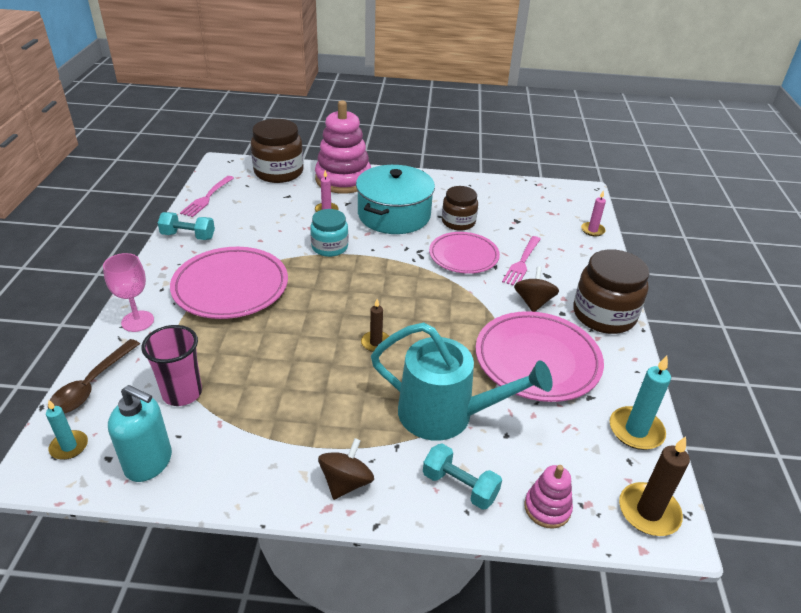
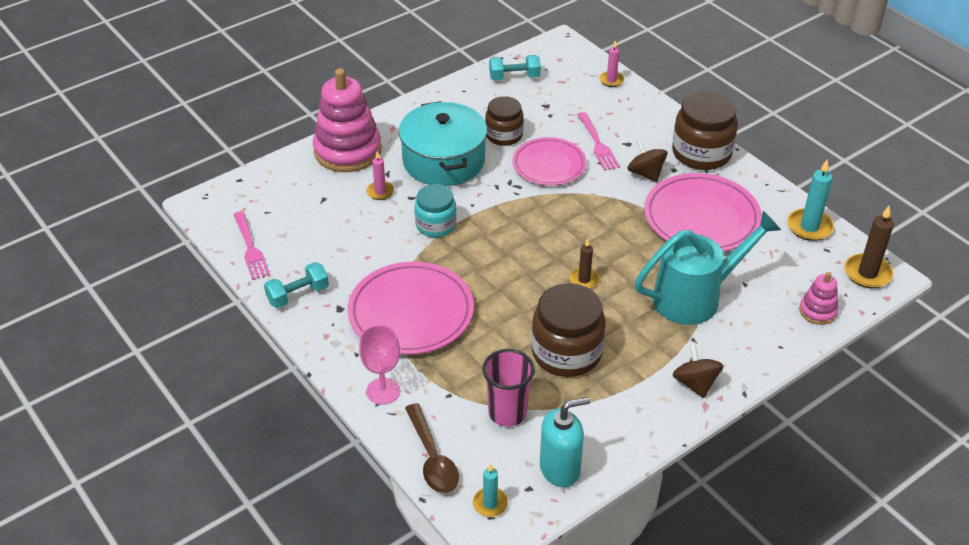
camera: 40 degrees left, 5 degrees up
brown jar [251,119,304,183] -> brown jar moved to [531,283,606,377]
turquoise dumbbell [423,444,502,510] -> turquoise dumbbell moved to [489,55,541,80]

